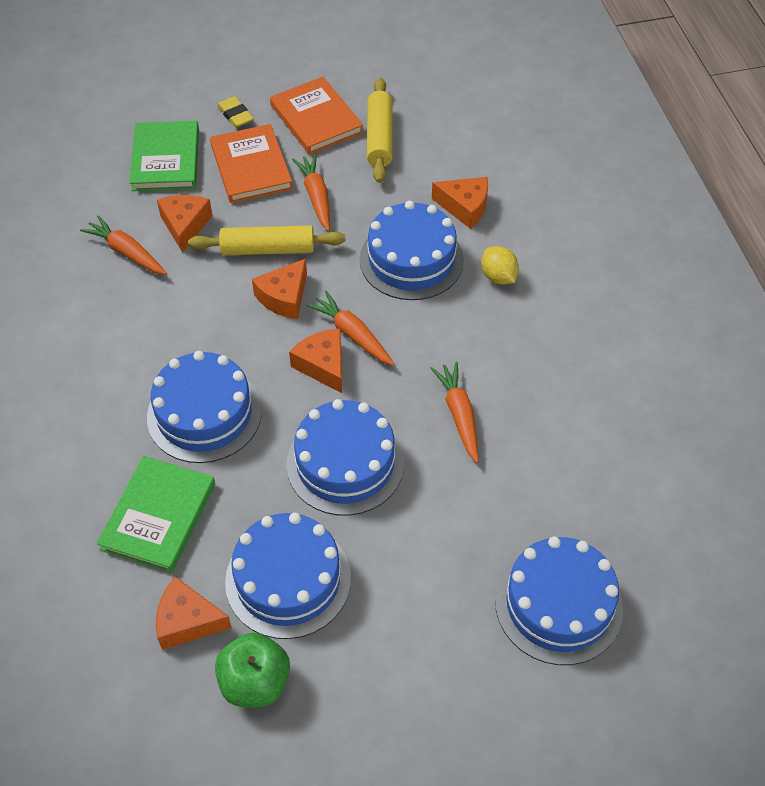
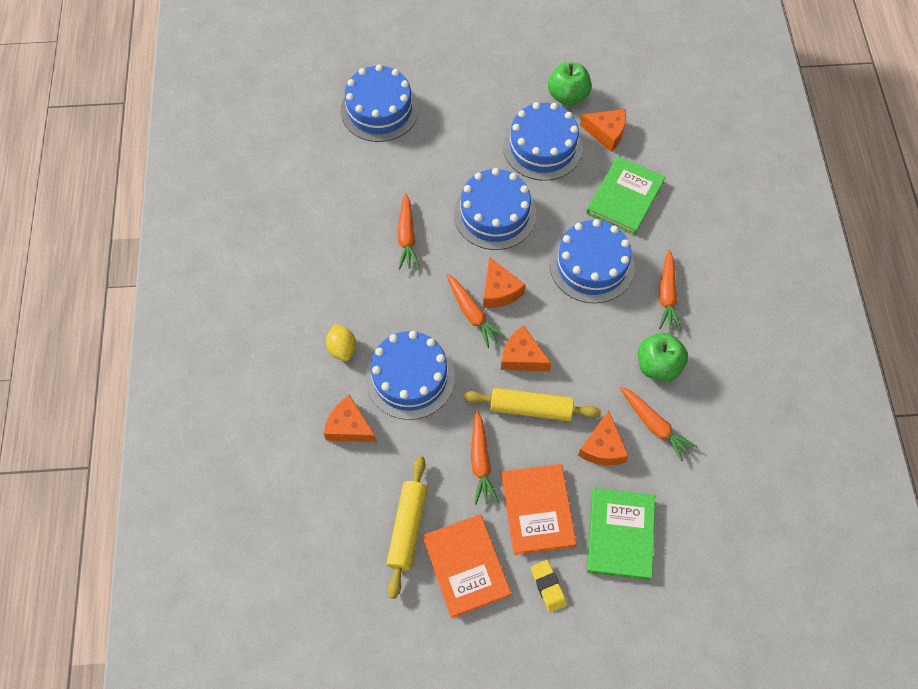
camera: 170 degrees left, 10 degrees up
orange cheese [252,258,307,319] -> orange cheese turned 105 degrees counterclockwise [501,325,551,371]
none -> green apple [638,333,688,382]
none -> orange carrot [659,250,681,330]

